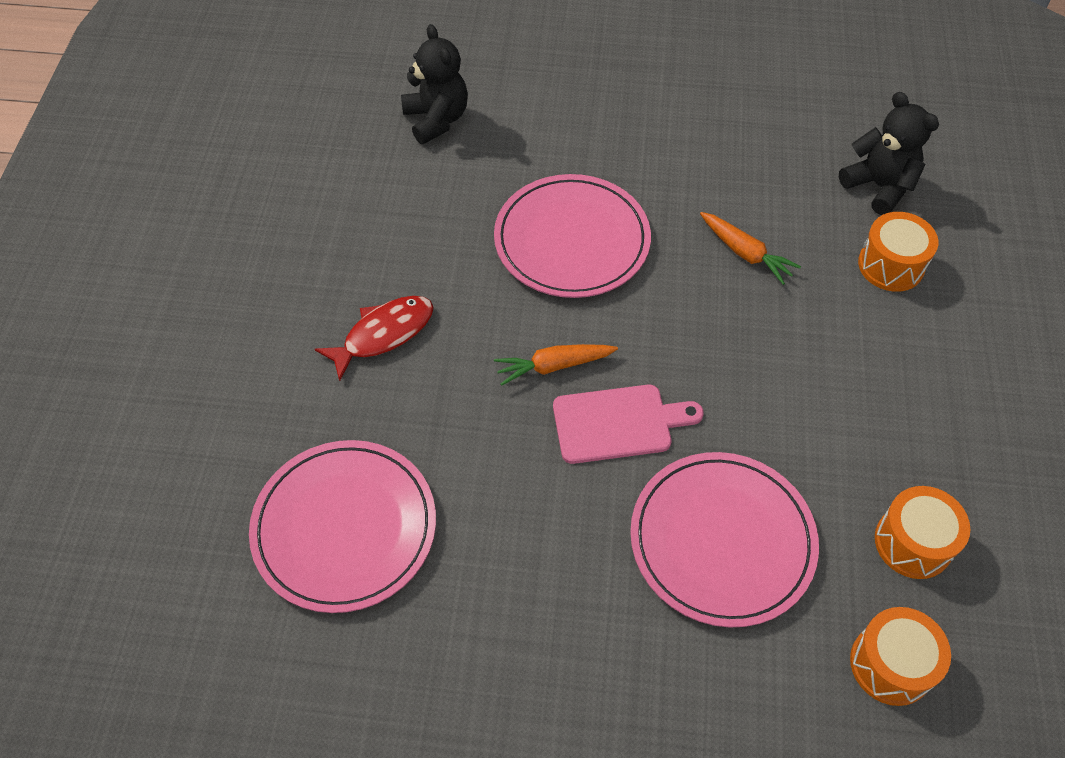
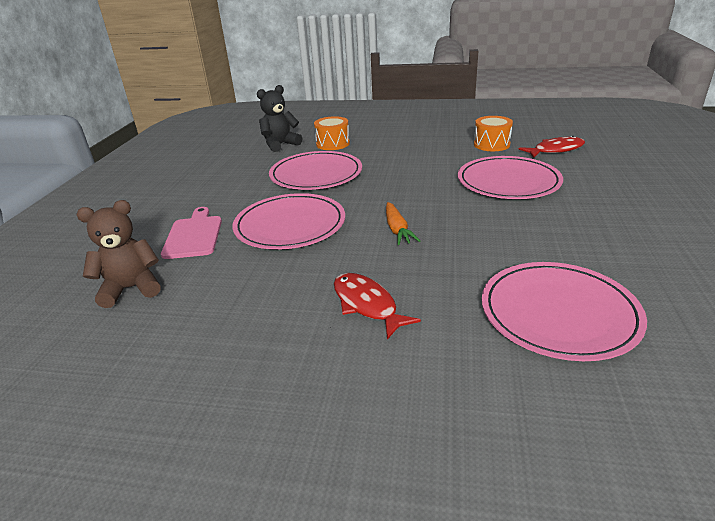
camera: 85 degrees left, 25 degrees down
black teddy bear [401,24,468,144] -> brown teddy bear [77,200,161,308]
pink cutting board [553,385,704,464] -> pink cutting board moved to [161,207,222,259]
orange carrot [700,212,801,285] -> pink plate [269,151,362,190]
orange drum [850,607,951,706] -> red fish [518,136,585,158]

